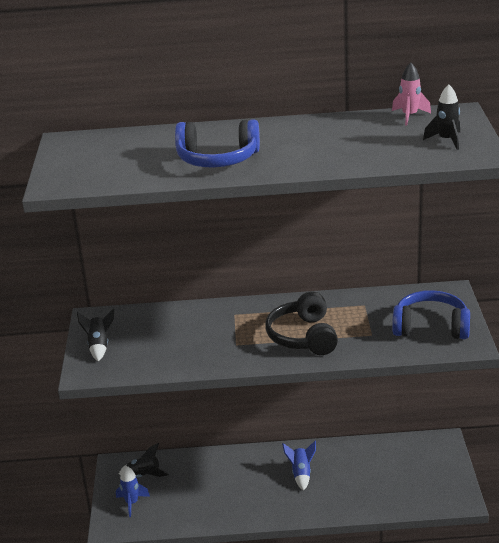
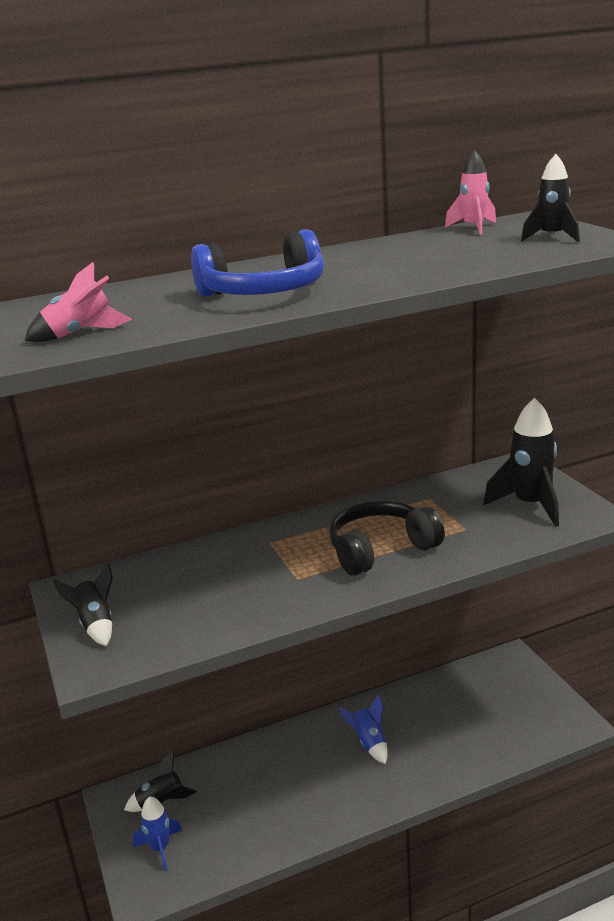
camera: 20 degrees left, 5 degrees down
black headphones [265,292,338,355] -> black headphones turned 90 degrees clockwise [329,501,445,576]
blue headphones [392,290,470,339] -> black rocket [483,398,559,527]
none -> pink rocket [25,262,132,342]

